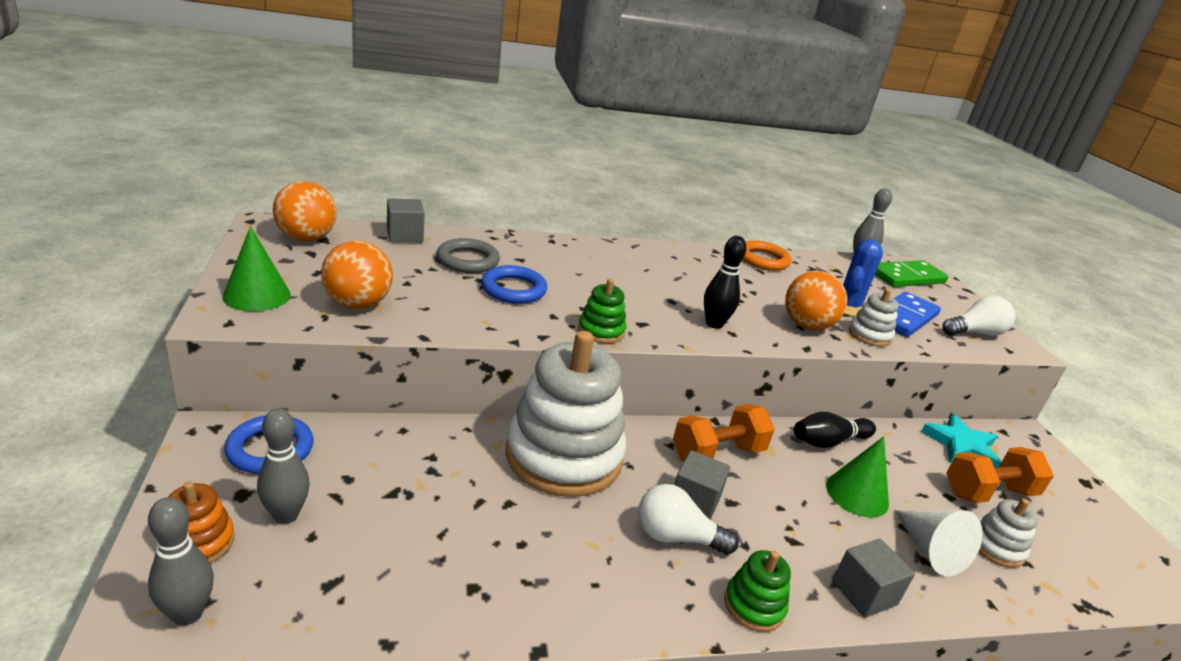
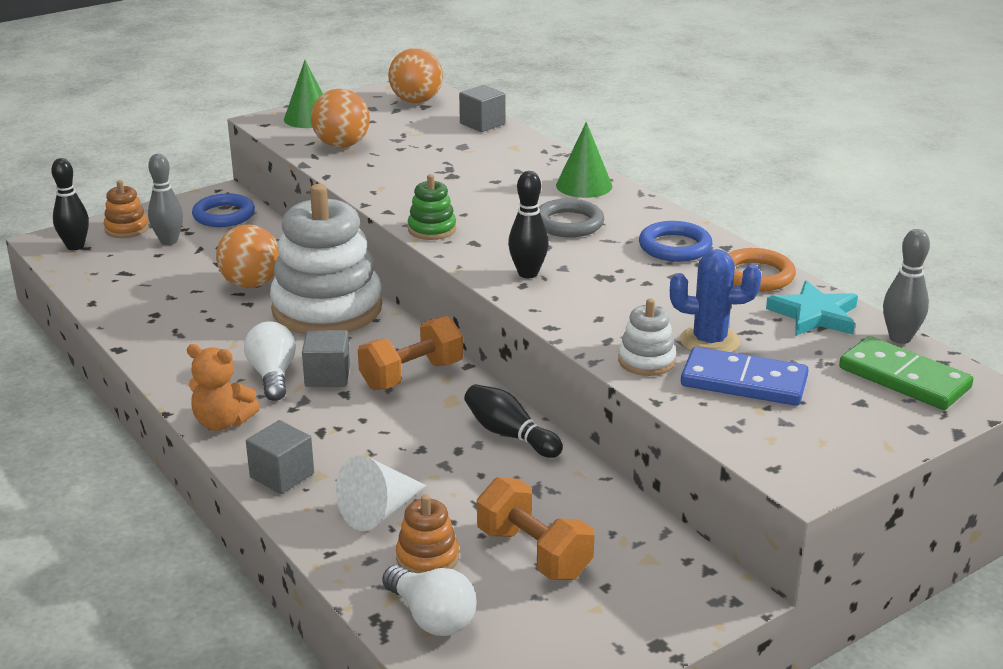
camera: 70 degrees right, 0 degrees up
grey bowling pin [148,497,214,626] -> black bowling pin [51,158,89,250]
grey ring [437,238,500,273] -> grey ring moved to [539,199,604,237]
blue ring [481,265,547,304] -> blue ring moved to [639,221,712,262]
orange dumbbell [673,404,775,462] -> orange dumbbell turned 75 degrees counterclockwise [358,316,463,390]
green stacking toy [724,550,791,632] -> orange teddy bear [187,344,260,431]
orange ball [785,271,847,330] -> orange ball moved to [216,225,279,288]
green cone [826,436,889,518] -> green cone moved to [556,122,612,198]
turquoise star [921,414,1001,468] -> turquoise star moved to [766,280,858,336]
white light bulb [943,296,1015,336] -> white light bulb moved to [382,565,477,636]
white stacking toy [979,498,1038,568] -> orange stacking toy [396,494,459,573]

